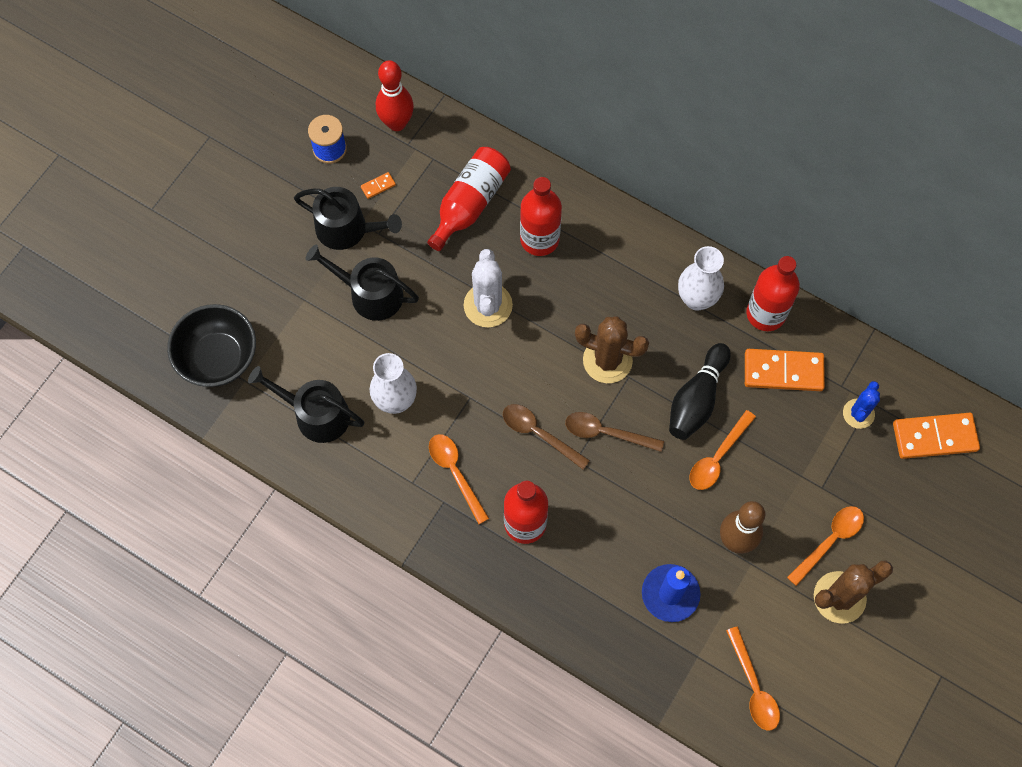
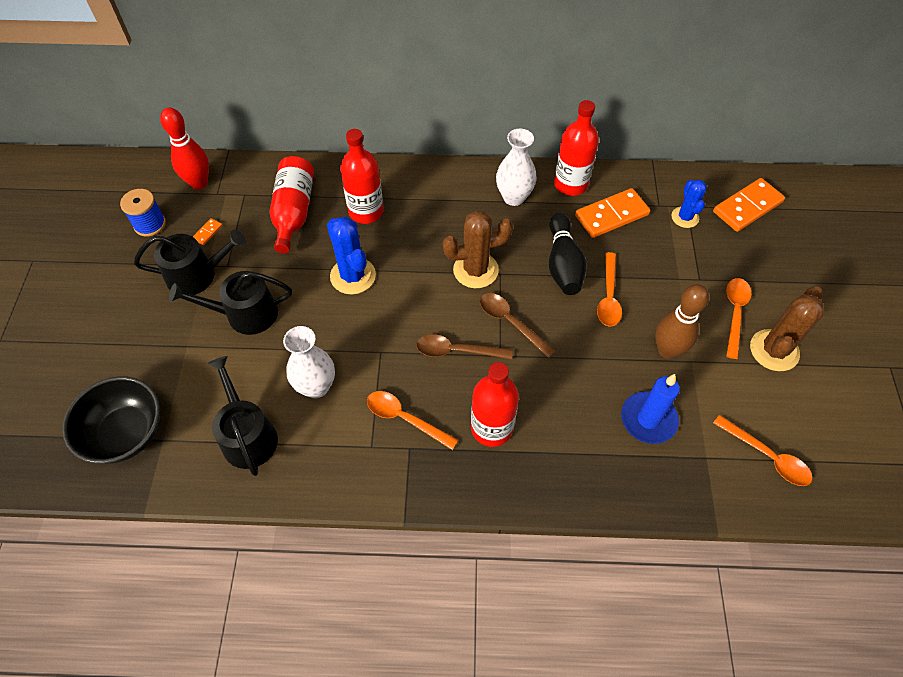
camera: 30 degrees left, 10 degrees down
black watering can [248,366,364,443] -> black watering can turned 75 degrees clockwise [208,356,278,476]
white cactus [464,249,513,327] -> blue cactus [327,216,376,294]
brown spoon [565,412,664,452] -> brown spoon turned 60 degrees clockwise [480,293,556,358]

